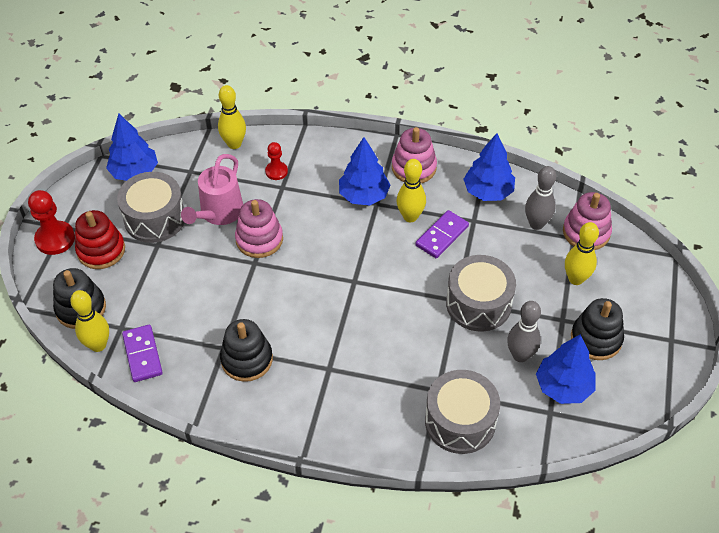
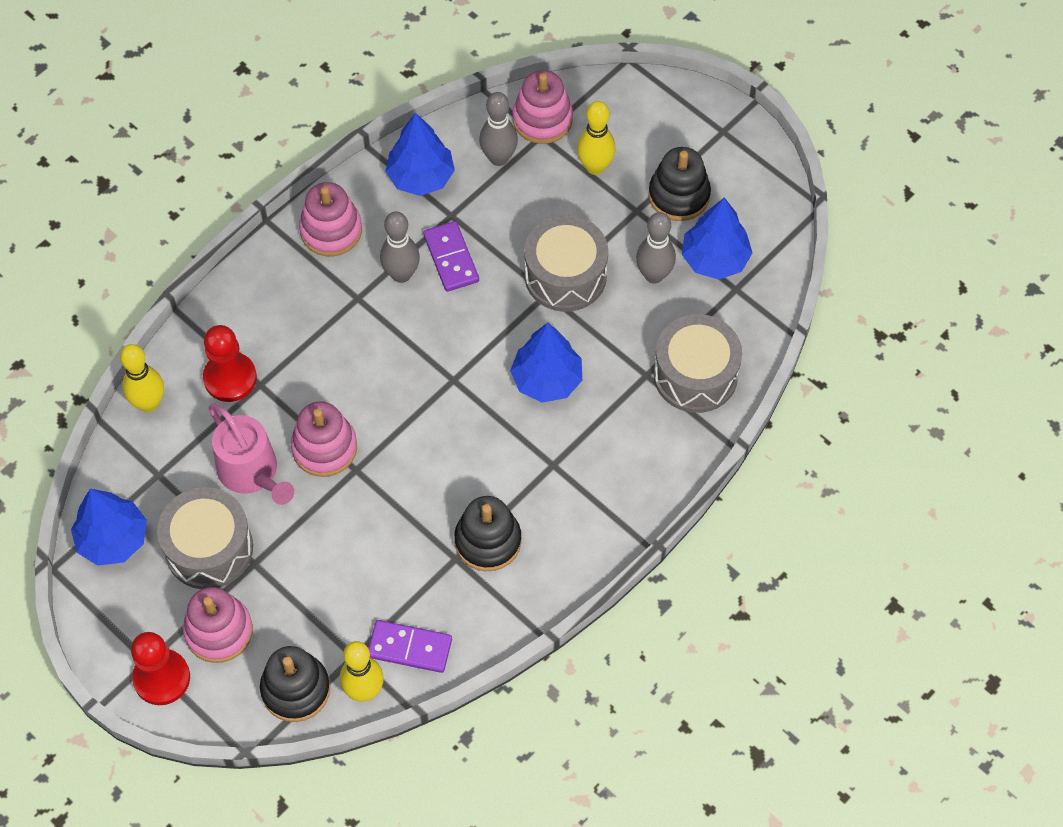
camera: 60 degrees left, 10 degrees up
red stacking toy [75,210,125,269] -> pink stacking toy [183,587,253,663]
red pawn [265,142,288,180] -> red pawn [203,325,257,402], size x1.65
blue tree [339,137,390,206] -> blue tree moved to [510,323,582,403]
yellow bowling pin [397,159,426,222] -> grey bowling pin [380,211,420,283]

